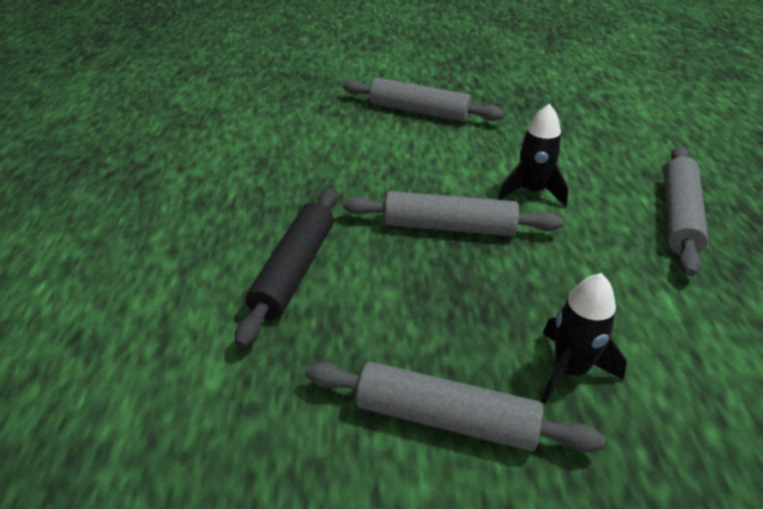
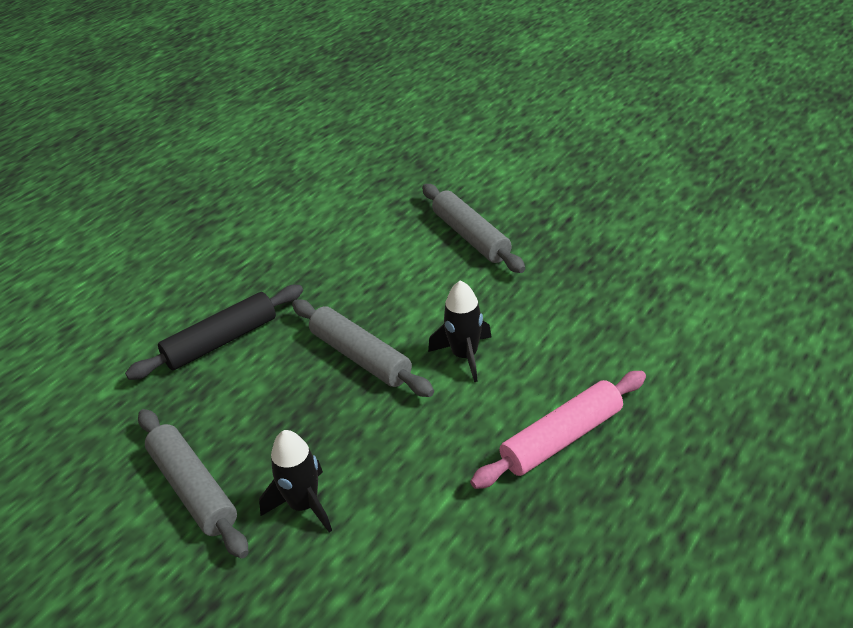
camera: 40 degrees right, 0 degrees up
grey rolling pin [664,146,708,276] -> pink rolling pin [470,371,646,489]

